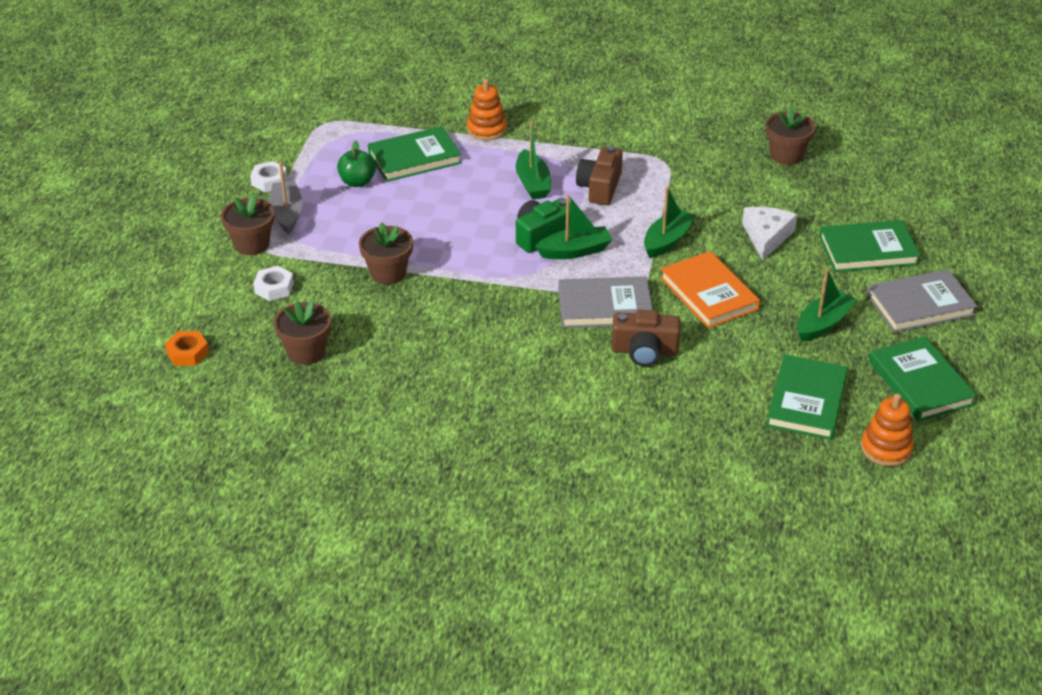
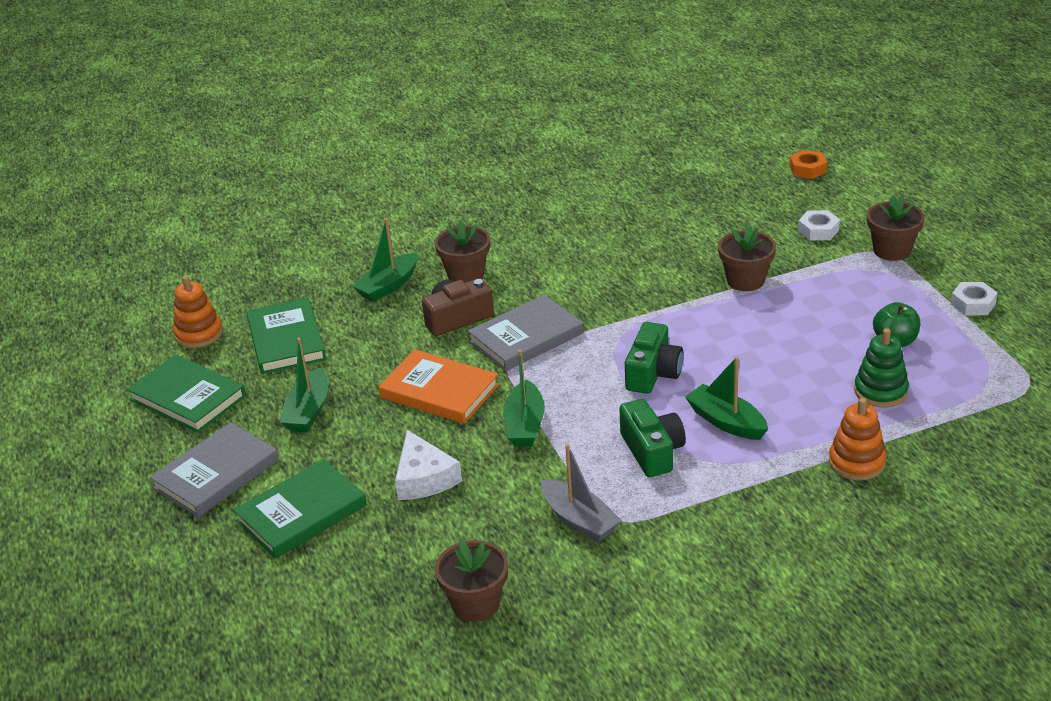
camera: 150 degrees right, 5 degrees down
grey boat [269,161,303,234] -> grey boat moved to [541,444,622,542]
brown flower pot [274,301,331,365] -> brown flower pot moved to [435,220,490,283]
green book [368,126,462,182] -> green stacking toy [854,328,909,408]
green boat [535,194,612,259] -> green boat moved to [352,218,418,302]
brown camera [576,146,623,205] -> green camera [619,399,686,477]

